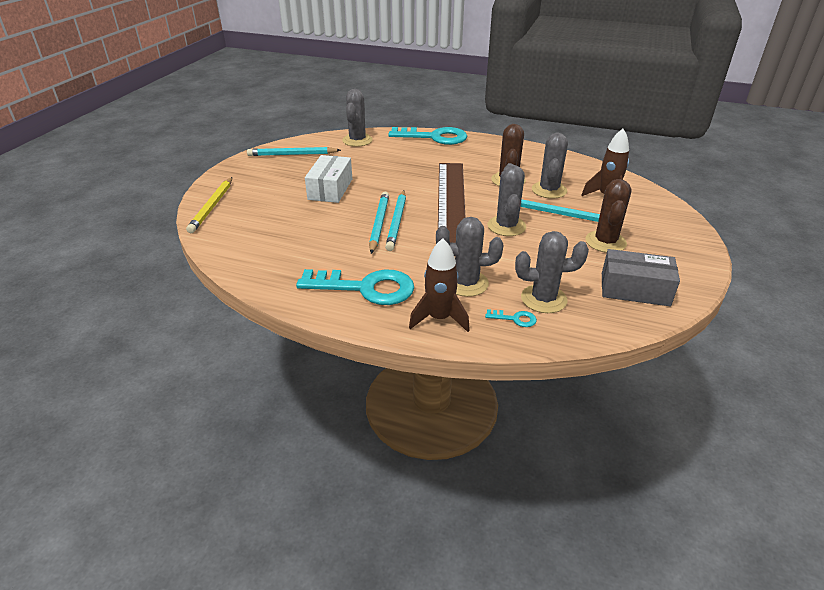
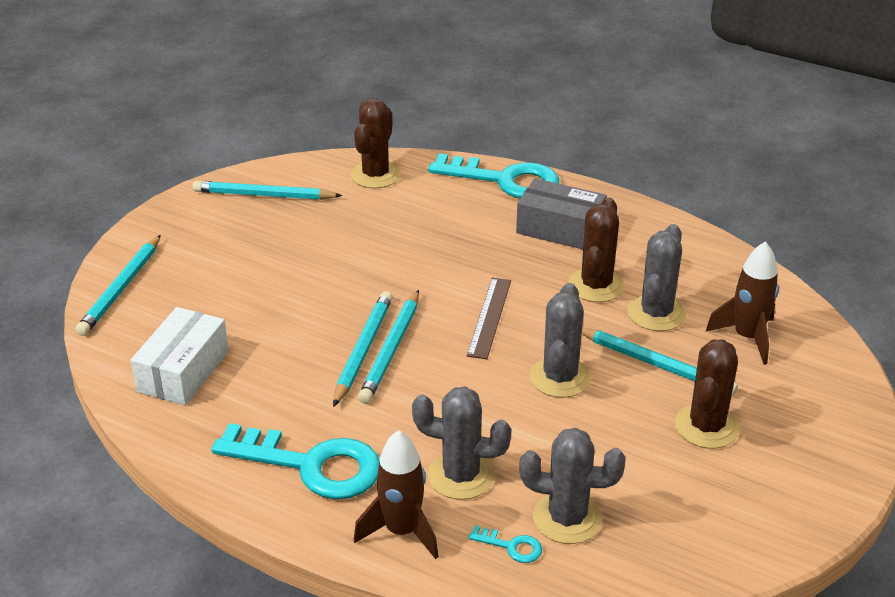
camera: 10 degrees right, 0 degrees up
yellow pencil [186,177,232,233] -> turquoise pencil [75,235,161,336]
white box [305,155,352,203] -> white box moved to [131,307,229,405]
grey cactus [342,89,373,147] -> brown cactus [351,98,401,188]
brown ruler [438,163,466,243] -> brown ruler [467,277,511,359], size x0.48
grey box [602,249,680,306] -> grey box moved to [516,178,607,249]

